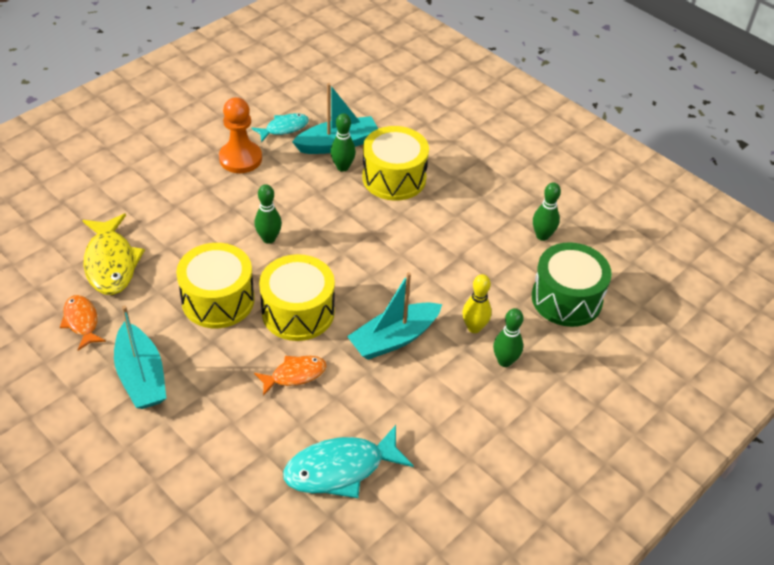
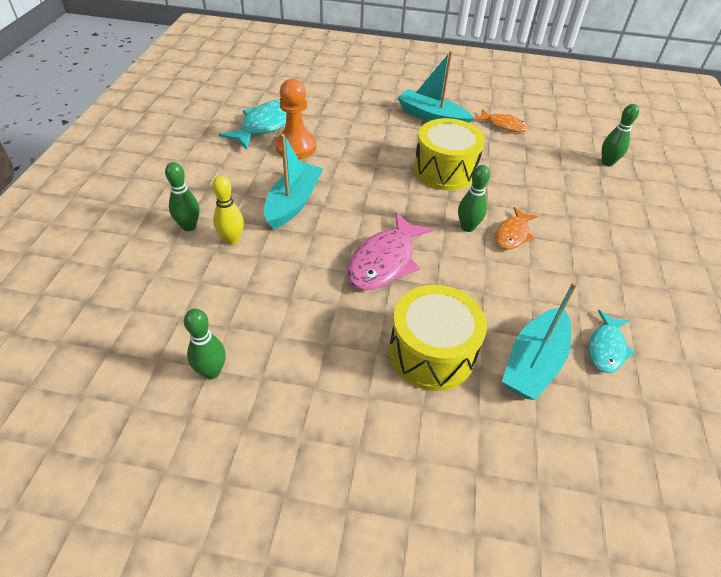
camera: 145 degrees right, 0 degrees up
yellow fish [82,214,145,295] -> none
orange pawn [219,97,262,173] -> orange pawn moved to [275,79,316,159]
orange fish [254,356,327,396] -> orange fish moved to [495,207,538,250]
yellow drum [259,254,335,341] -> none
green bowling pin [330,113,356,172] -> green bowling pin moved to [602,104,639,166]
green drum [532,242,612,327] -> none
none -> pink fish [347,212,434,290]

